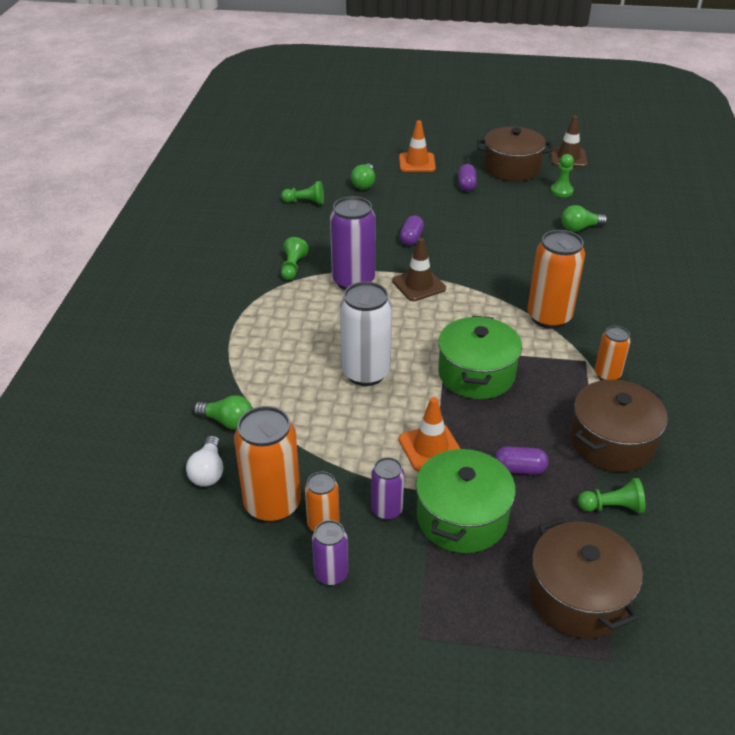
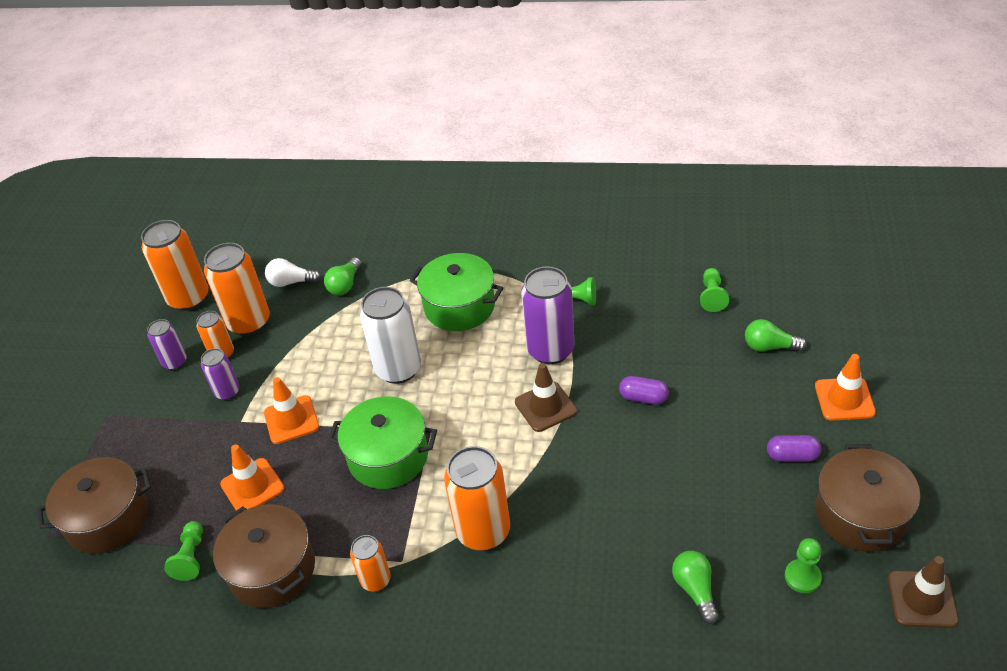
camera: 95 degrees right, 5 degrees up
green pot [416,446,516,553] -> green pot moved to [410,253,503,331]
purple capsule [496,446,548,475] -> orange traffic cone [220,444,285,510]
none -> orange can [141,220,209,311]

